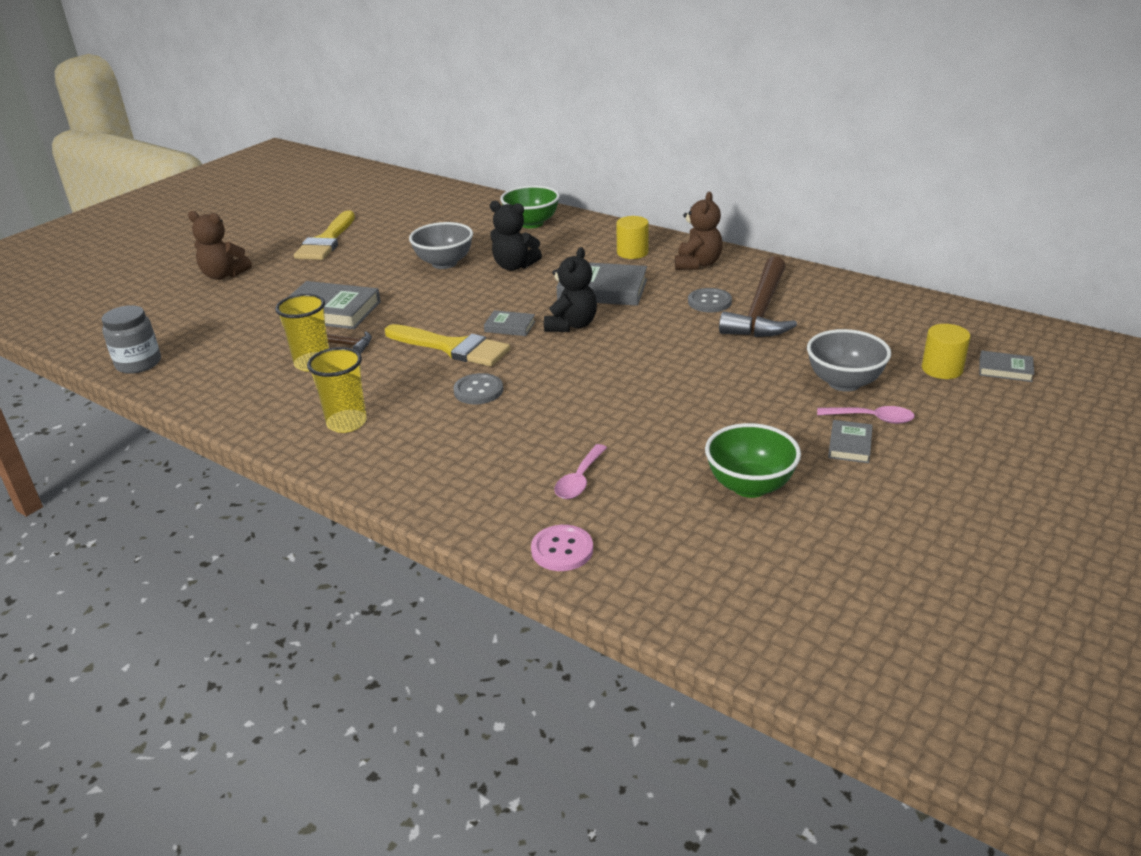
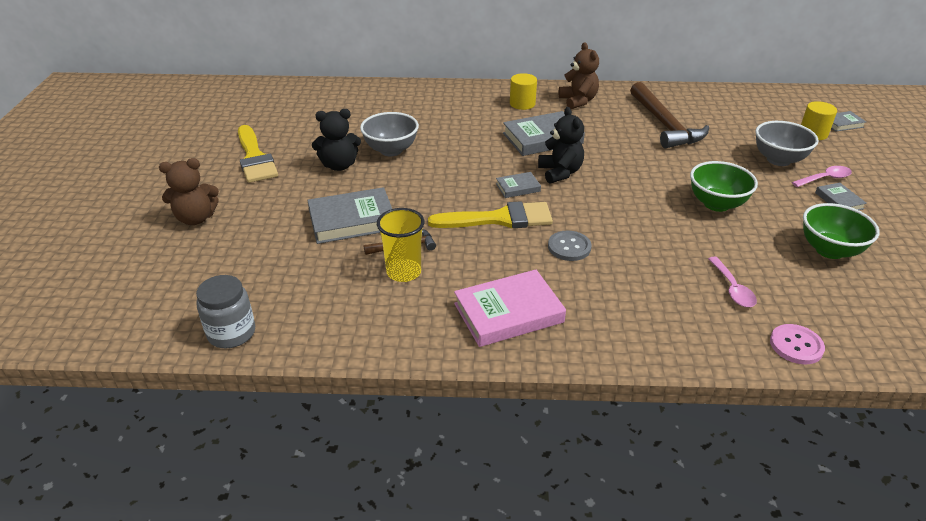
camera: 35 degrees left, 5 degrees up
yellow cup [307,347,367,433] -> pink book [454,270,566,347]
black teddy bear [490,201,542,271] -> black teddy bear moved to [312,109,361,171]
green bowl [500,185,560,228] -> green bowl moved to [690,161,758,212]
grey button [688,288,732,312] -> none

